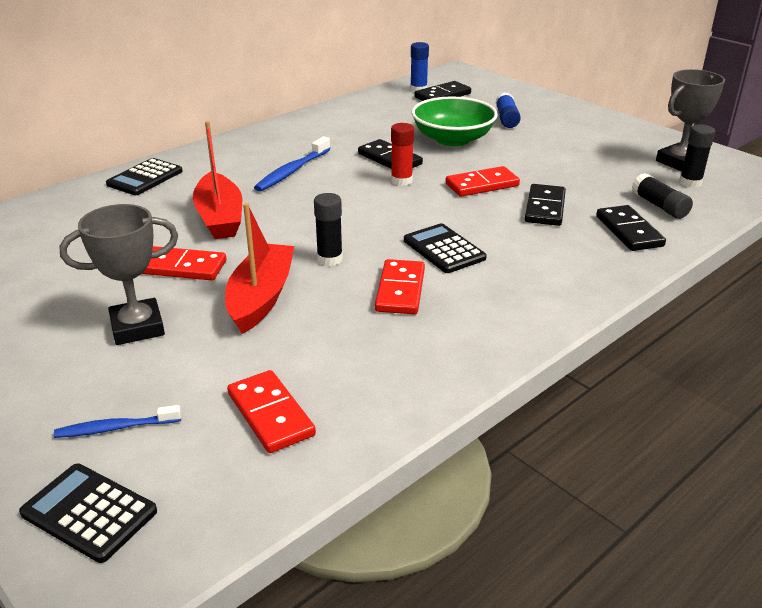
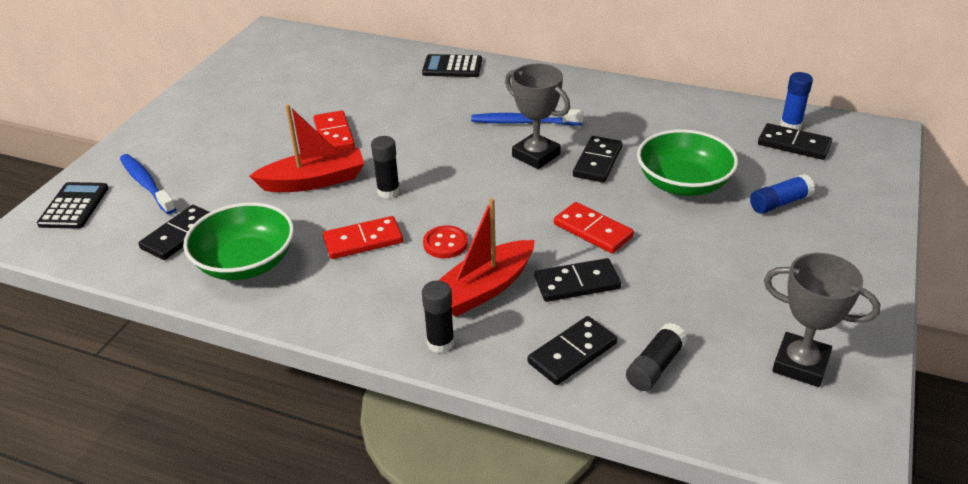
camera: 65 degrees right, 5 degrees up
blue toothbrush [54,405,181,438] -> blue toothbrush [120,154,176,214], size x1.52
grey trophy [60,204,178,345] -> grey trophy moved to [505,64,570,169]
red boat [193,121,242,239] -> red boat moved to [438,198,535,317]
red domino [227,370,316,453] -> black domino [138,205,210,260]
red glue stick [391,123,414,186] -> none
black calculator [404,223,487,273] -> red button [423,225,468,258]
black glue stick [679,125,715,188] -> black glue stick moved to [422,281,454,353]
none -> green bowl [183,202,294,280]

